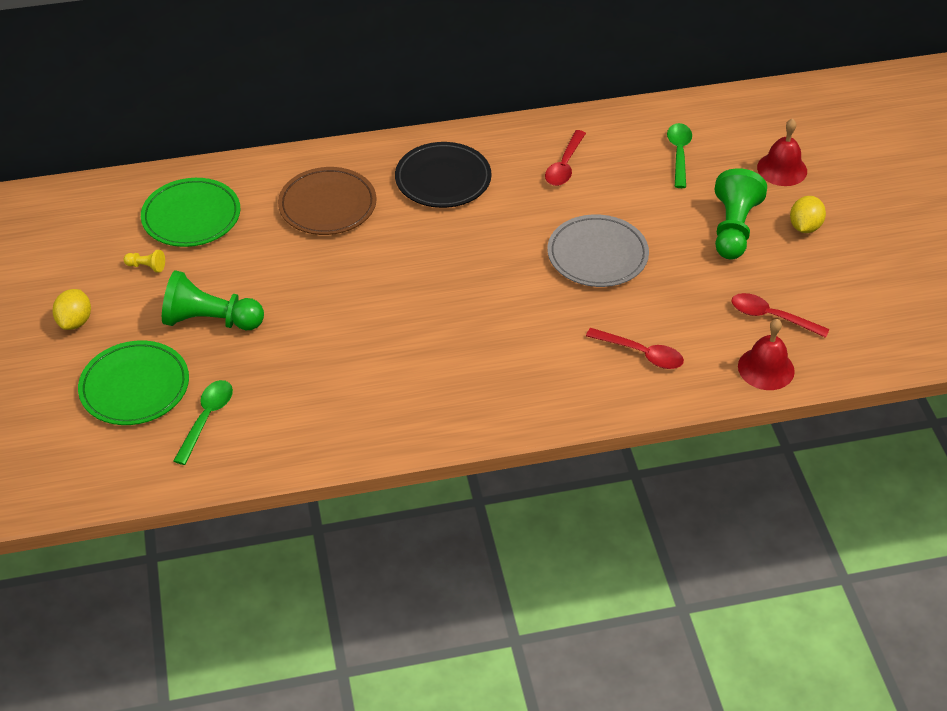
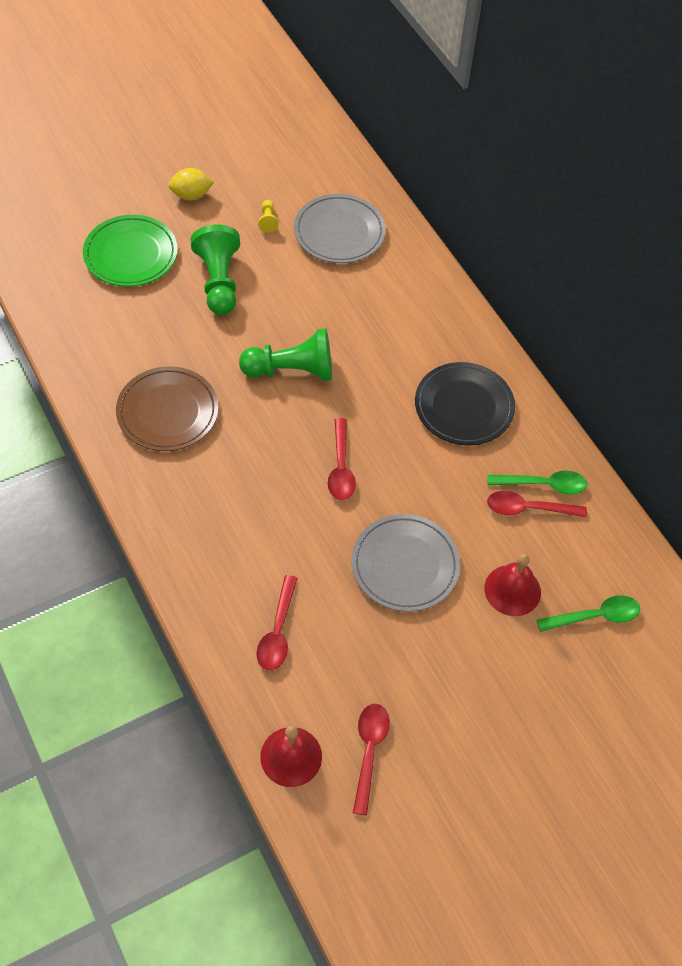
camera: 70 degrees right, 10 degrees up
green plate [141,178,240,247] -> grey plate [294,194,386,263]
green spoon [173,380,233,465] -> green spoon moved to [488,471,587,495]
brown plate [278,167,376,235] -> brown plate moved to [116,366,219,451]
green pawn [714,168,767,260] -> green pawn moved to [239,328,332,381]
red bell [757,118,807,186] -> red bell moved to [484,554,541,616]
yellow lemon [790,196,826,233] -> none
none -> red spoon [328,418,356,500]

